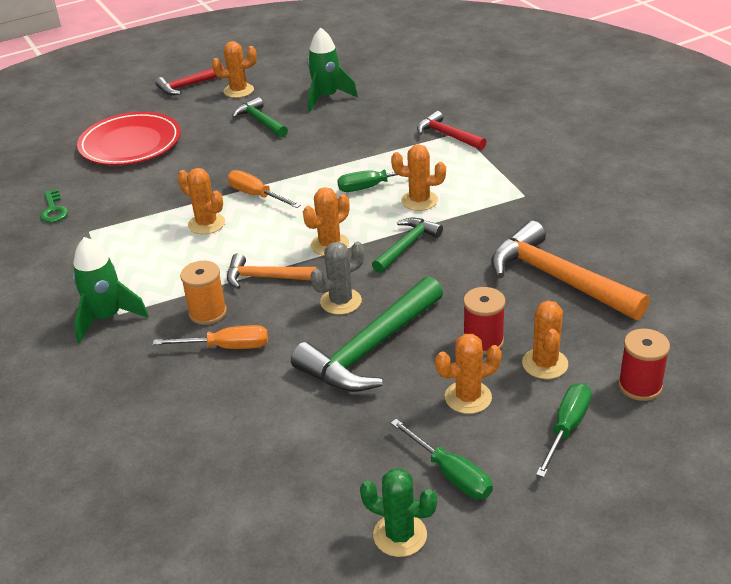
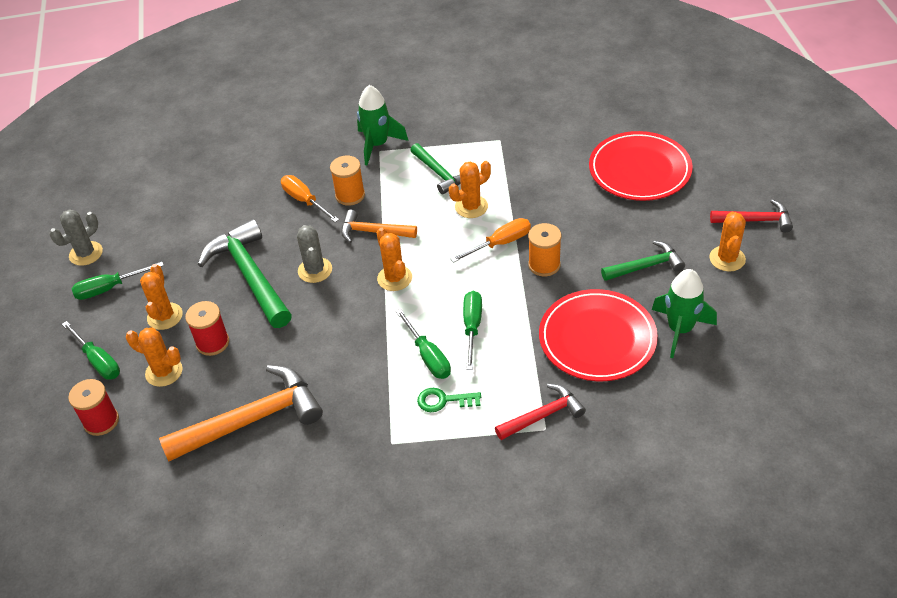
camera: 110 degrees right, 10 degrees up
green key [40,189,68,223] -> green key moved to [417,388,481,412]
orange screwdriver [153,325,268,349] -> orange screwdriver turned 120 degrees clockwise [281,175,339,222]
red hammer [155,66,224,95] -> red hammer turned 105 degrees clockwise [710,199,793,232]
orange hammer [227,253,317,289] -> orange hammer turned 105 degrees counterclockwise [341,210,417,243]
green cactus [360,468,437,557] -> grey cactus [50,209,103,266]
green hammer [372,218,443,273] -> green hammer moved to [410,143,461,195]
orange cactus [391,145,446,211] -> green screwdriver [396,309,451,379]
none -> orange spool [528,223,561,276]
none -> red plate [539,289,658,381]

